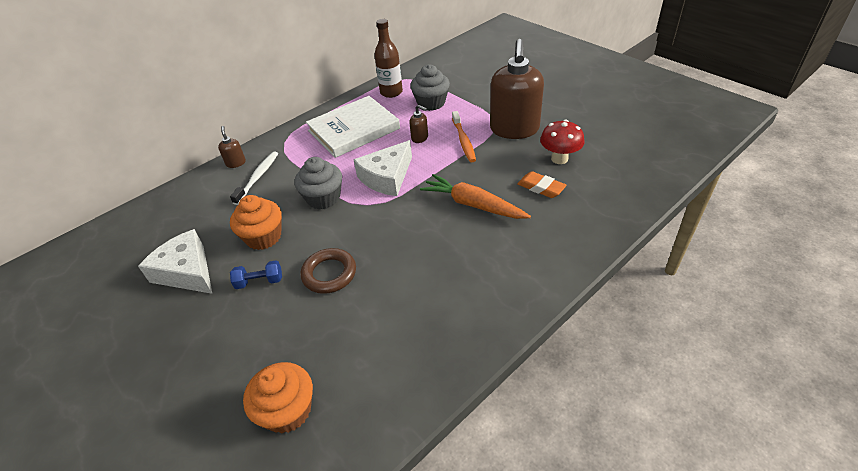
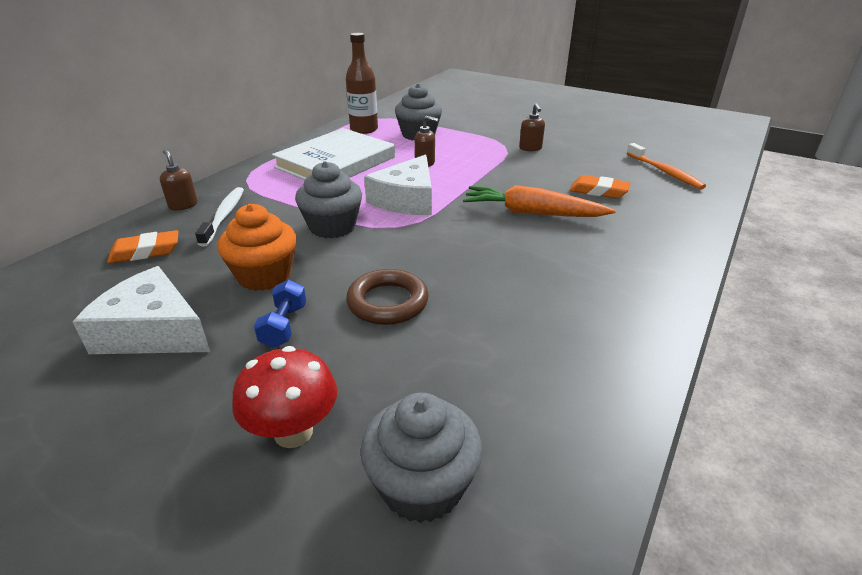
camera: 20 degrees left, 10 degrees down
blue dumbbell [230,260,282,289] -> blue dumbbell turned 60 degrees counterclockwise [254,280,306,348]
orange cupcake [243,362,313,433] -> grey cupcake [360,393,482,523]
orange toothbrush [452,111,476,162] -> orange toothbrush moved to [627,143,706,189]
brown soap dispenser [490,39,544,139] -> brown soap dispenser [519,103,545,151], size x0.40
red mushroom [540,120,584,164] -> red mushroom moved to [232,346,337,448]
none -> orange eraser [107,230,179,263]

